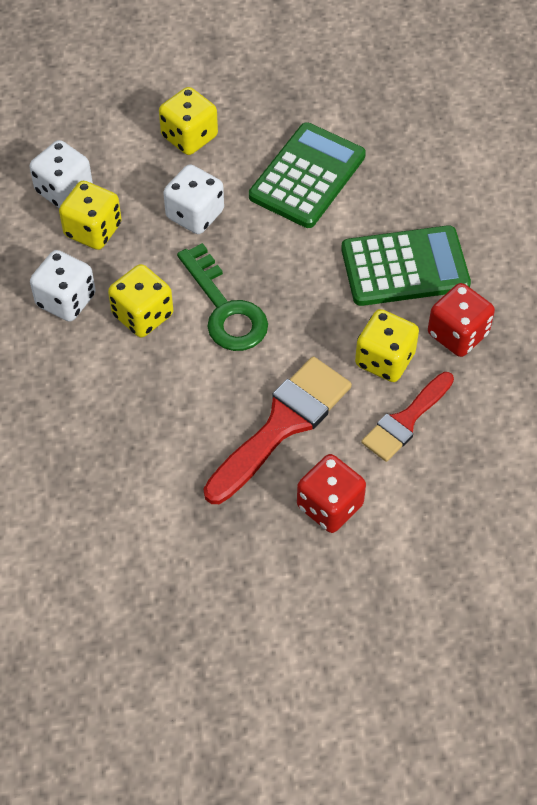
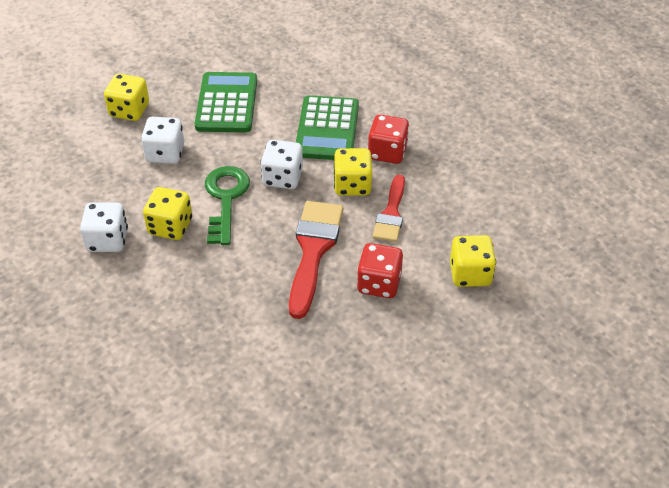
camera: 30 degrees left, 10 degrees down
white dice [29,140,93,208] -> white dice moved to [261,140,303,189]
yellow dice [59,181,122,250] -> yellow dice moved to [450,235,496,287]
green key [177,243,268,351] -> green key turned 120 degrees counterclockwise [205,166,250,245]
green calculator [341,225,471,306] -> green calculator turned 135 degrees clockwise [296,95,359,160]

